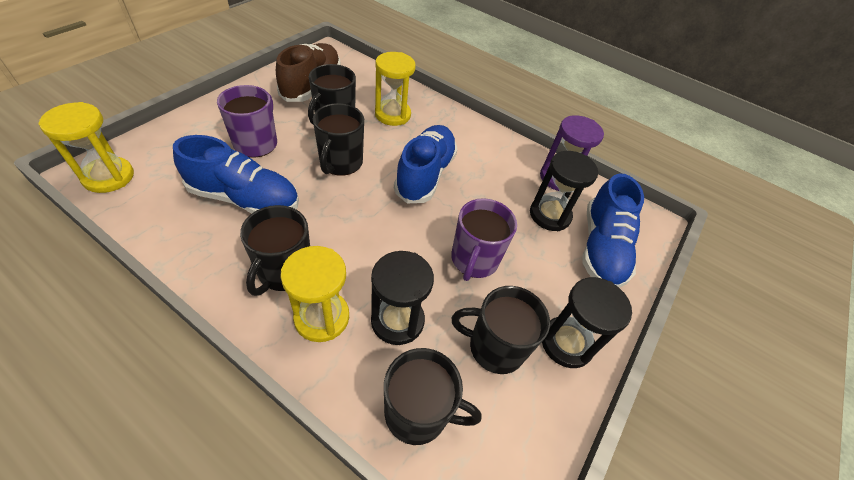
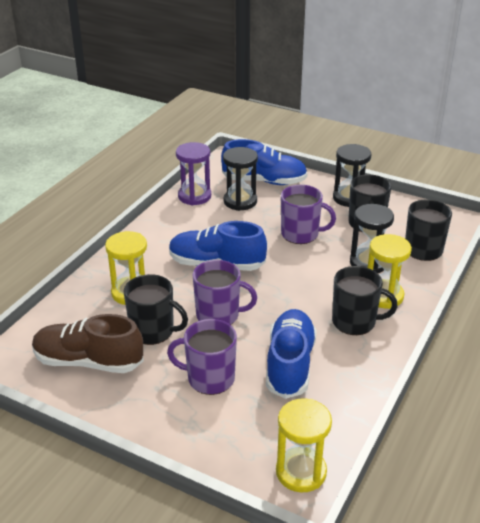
camera: 90 degrees left, 15 degrees down
black mug [313,103,364,176] -> purple mug [193,260,257,325]

